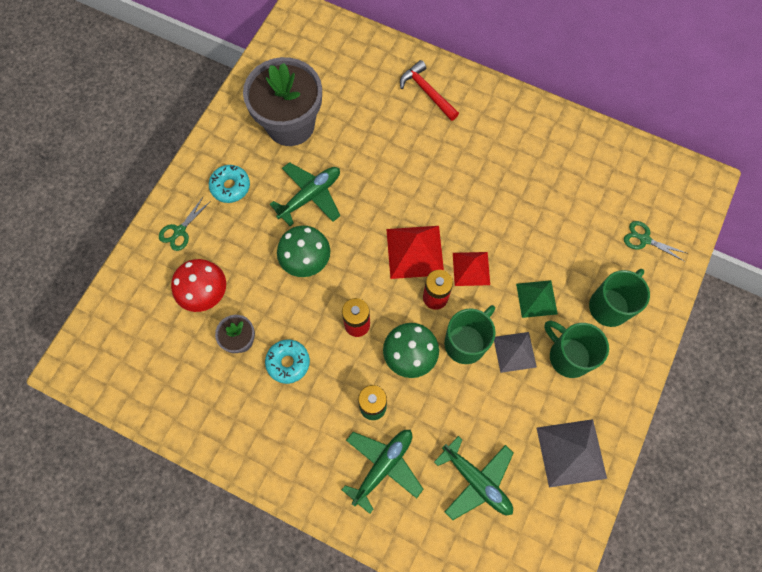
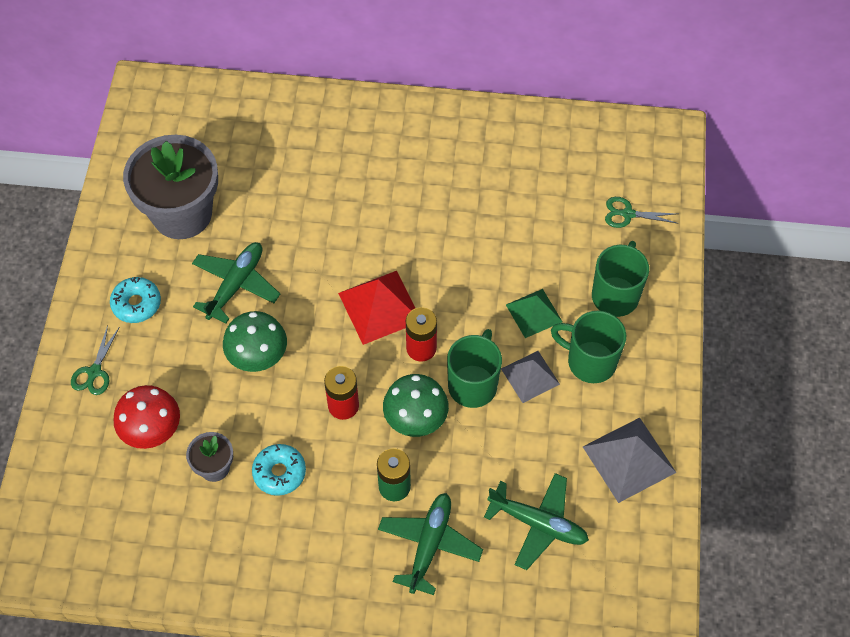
camera: 20 degrees left, 10 degrees down
red hammer [400,60,459,121] -> none
red pyramid [453,252,490,286] -> none

